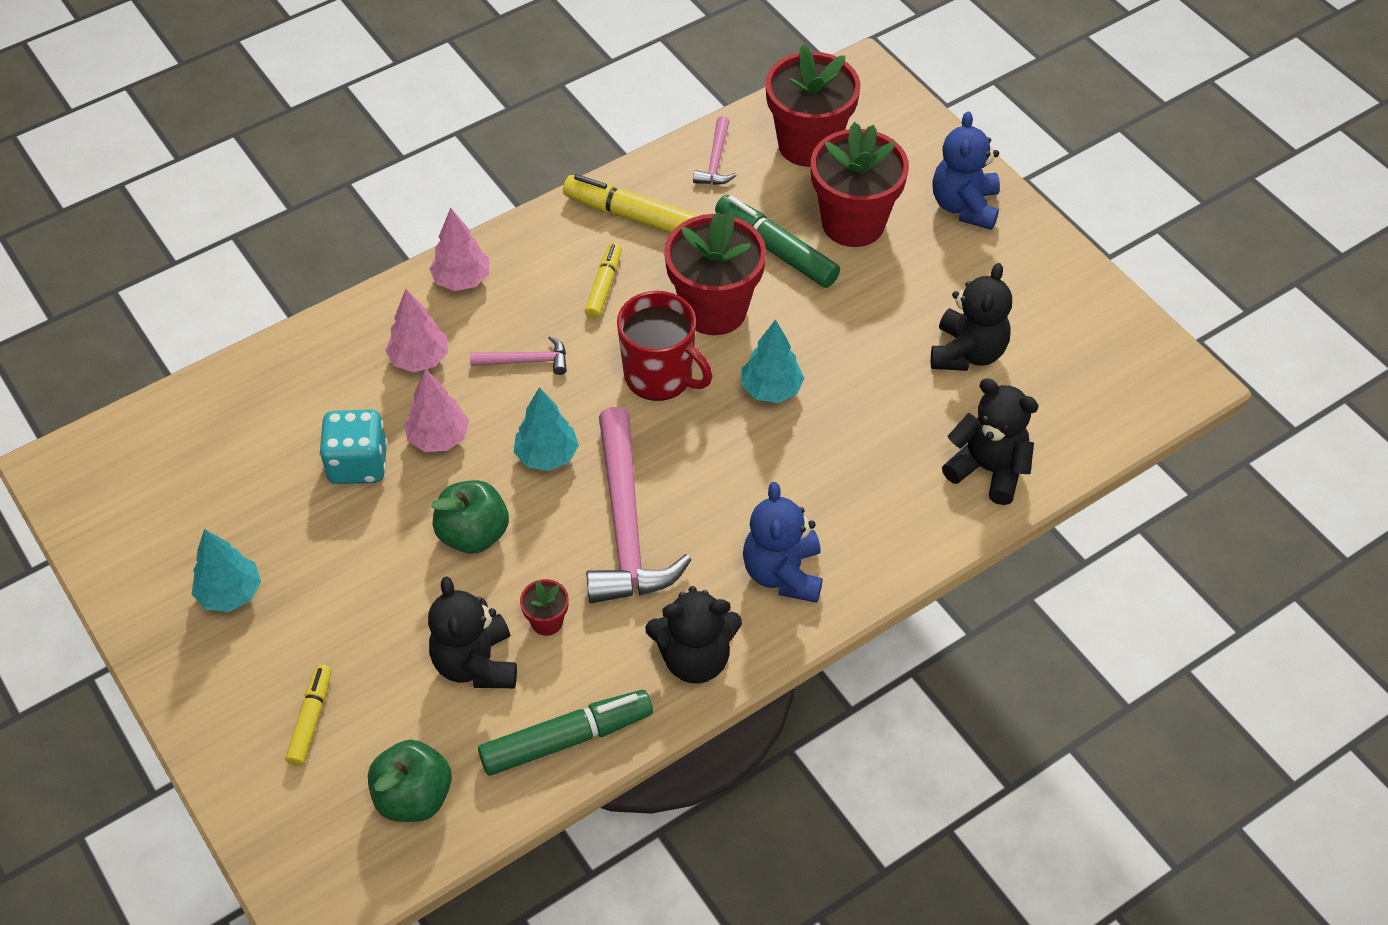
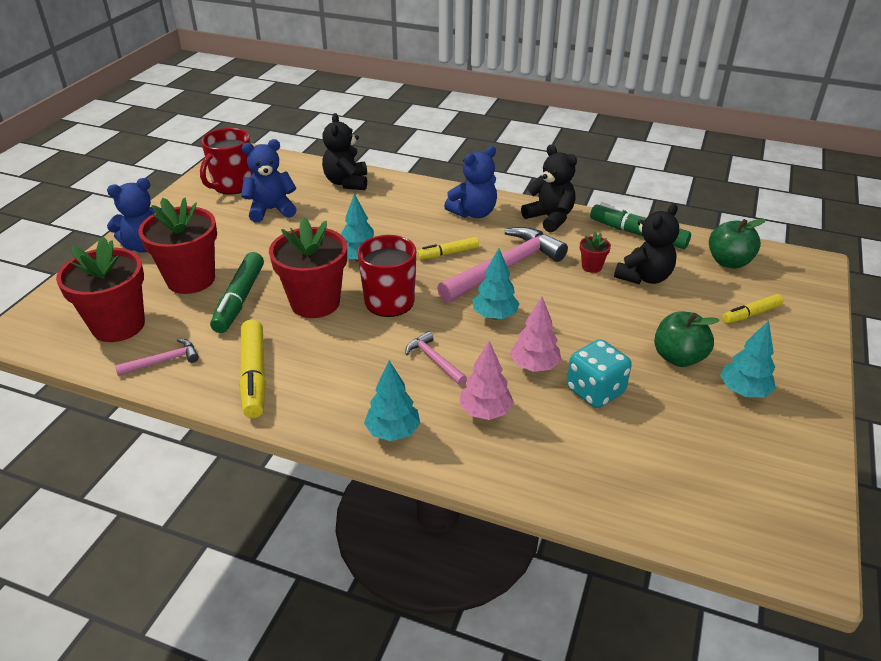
camera: 125 degrees left, 15 degrees down
pink tree [429,208,489,291] -> turquoise tree [364,361,420,441]
green apple [431,480,509,554] -> green apple moved to [654,312,720,367]
yellow marker [585,243,622,319] -> yellow marker moved to [417,237,479,260]
black teddy bear [931,263,1012,371] -> blue teddy bear [241,139,297,222]
none -> red mug [200,128,253,195]

